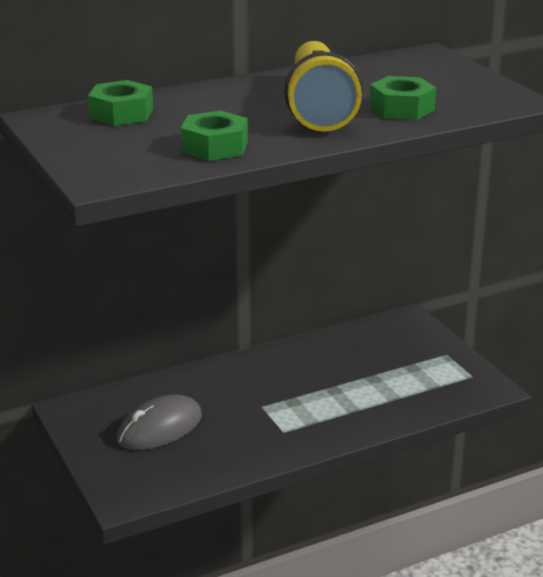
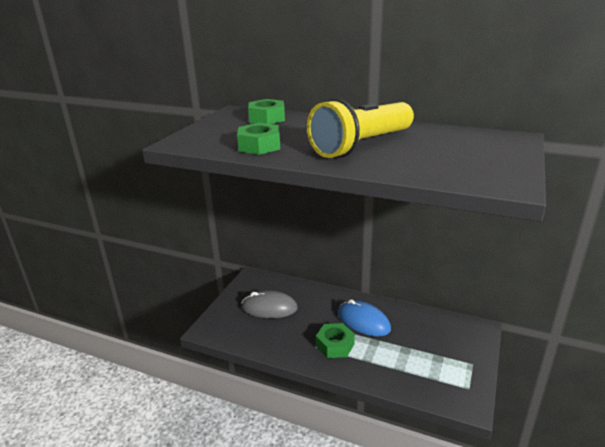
camera: 50 degrees right, 0 degrees up
green nut [369,76,436,120] -> green nut moved to [316,323,355,358]
none -> blue mouse [338,299,391,336]

